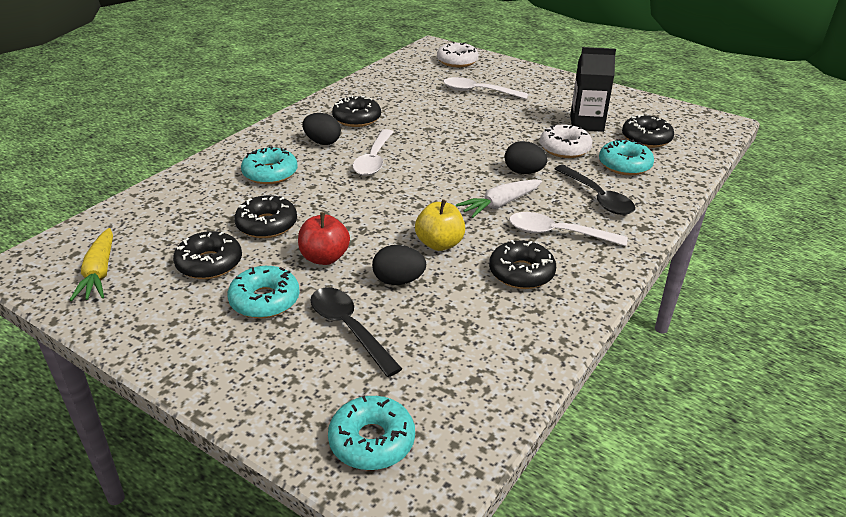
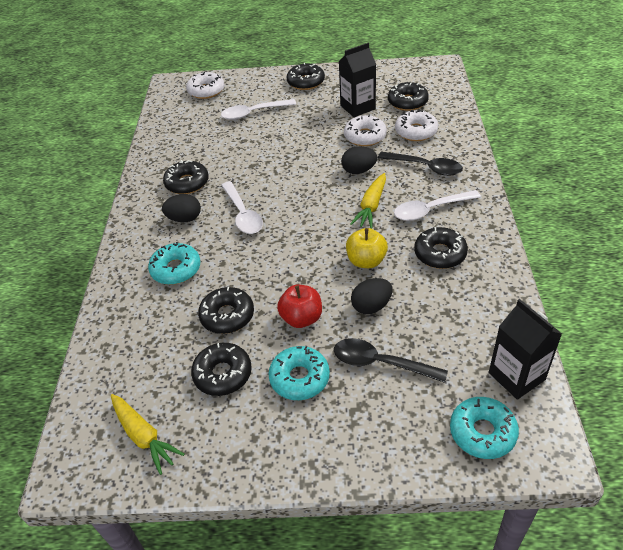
camera: 30 degrees left, 10 degrees up
white carrot [456,179,542,218] -> yellow carrot [350,173,386,229]
turquoise donut [599,139,654,175] -> white donut [395,109,438,141]
none -> black donut [287,63,325,90]
none -> black carton [489,299,562,400]

